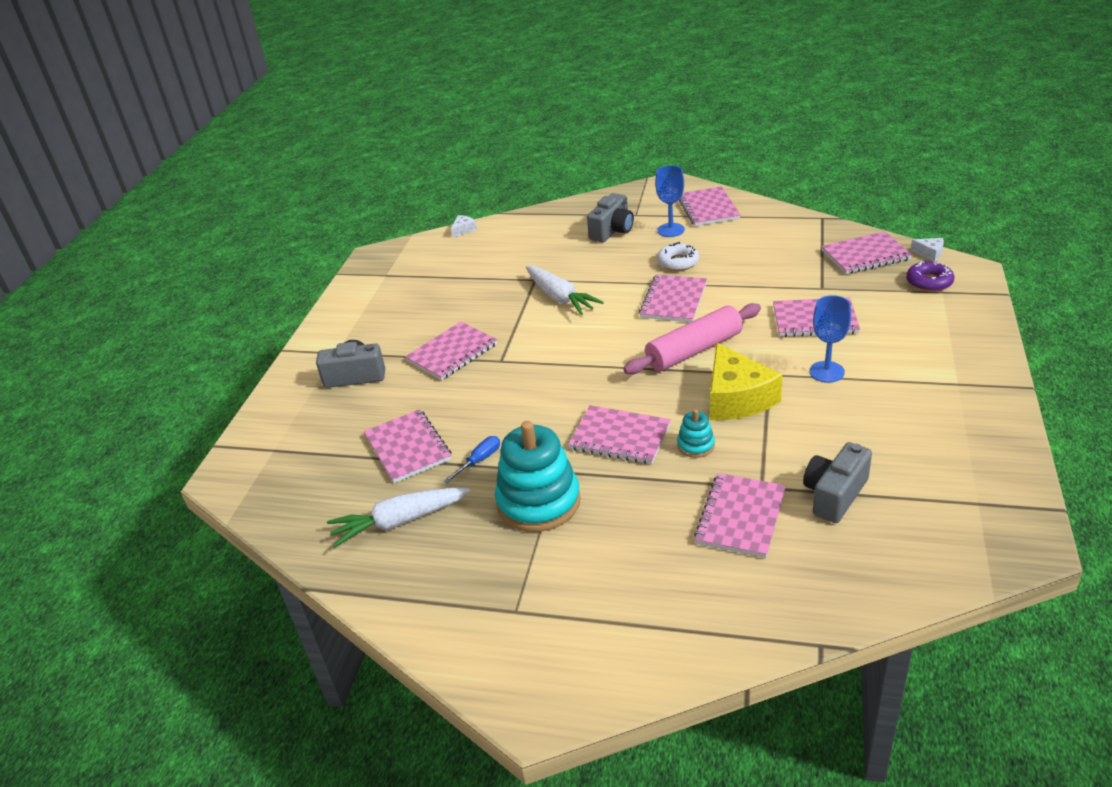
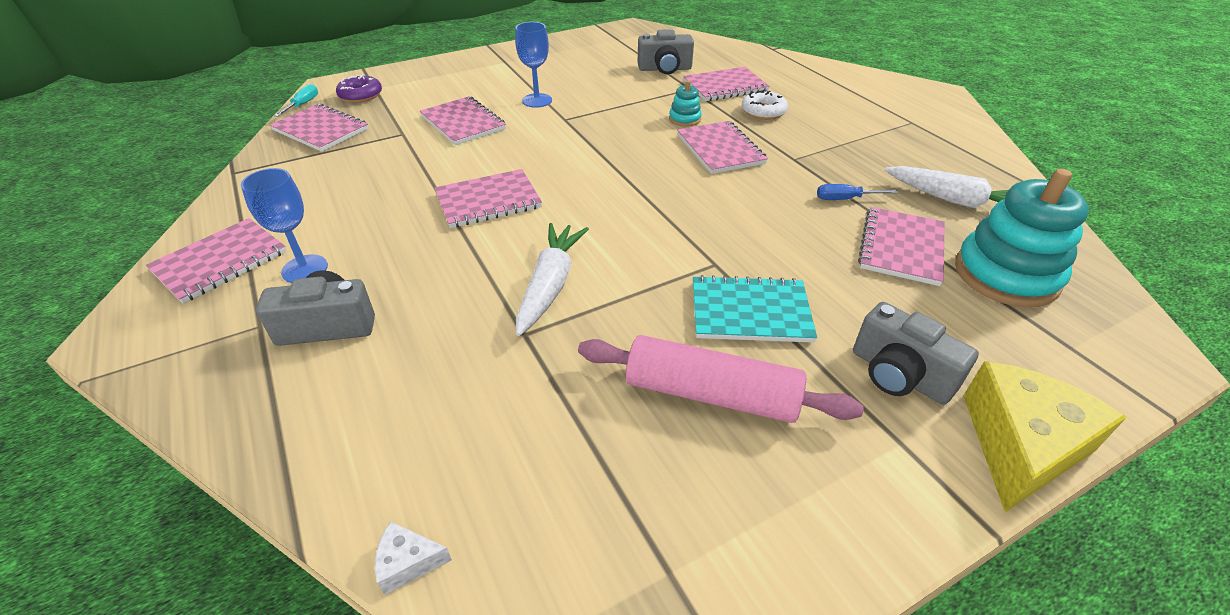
camera: 135 degrees left, 5 degrees up
pink notebook [405,322,497,380] -> turquoise notebook [693,275,817,343]
turquoise stacking toy [495,421,581,532] -> turquoise stacking toy moved to [955,169,1089,307]
pink rolling pin [623,303,761,374] -> pink rolling pin moved to [578,335,864,423]
white donut [657,242,699,271] -> white donut moved to [742,90,788,120]
yellow cheese [710,343,783,420] -> yellow cheese moved to [963,361,1127,512]
white cheese [911,238,944,262] -> turquoise screwdriver [274,84,318,117]

